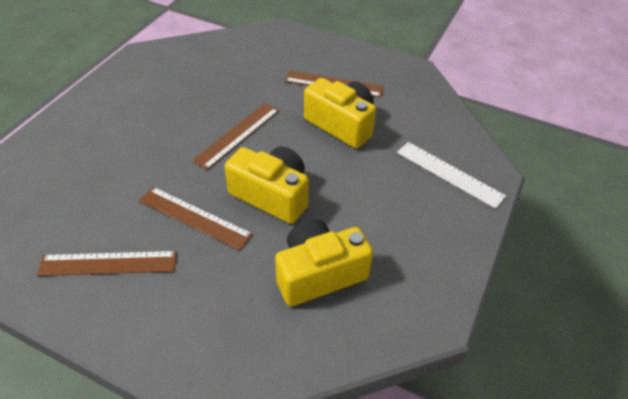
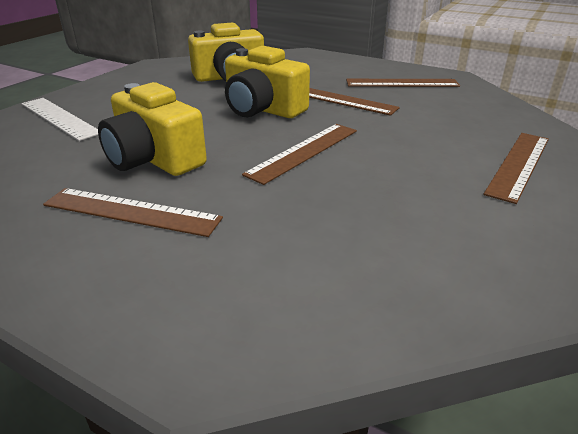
camera: 175 degrees left, 15 degrees down
none -> brown ruler [483,133,549,204]

